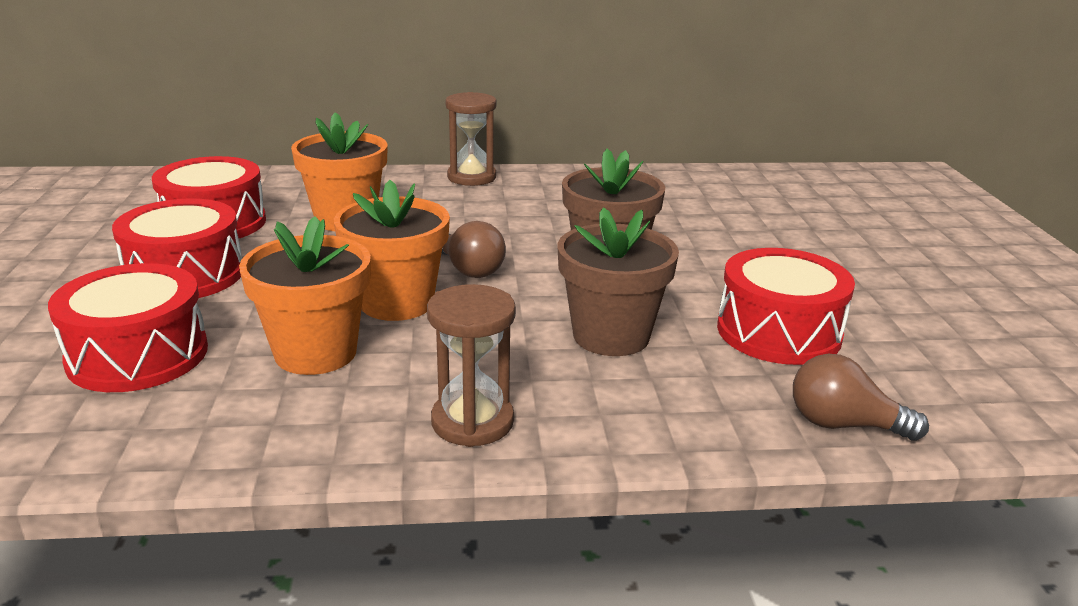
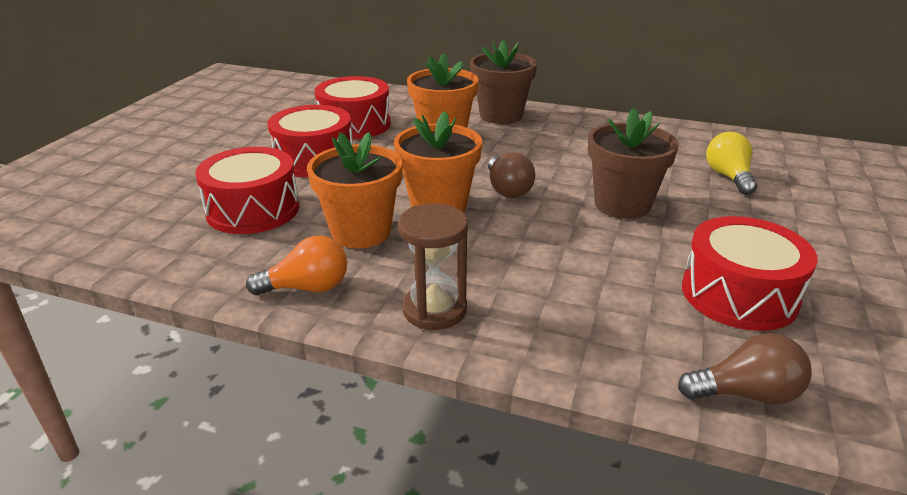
camera: 25 degrees right, 5 degrees up
brown hourglass [445,92,497,186] -> none
brown flower pot [558,207,679,356] -> brown flower pot moved to [470,40,537,124]
brown light bulb [793,354,929,441] -> brown light bulb turned 135 degrees clockwise [678,333,812,404]
none -> orange light bulb [246,236,347,295]
none -> yellow light bulb [706,132,757,195]

